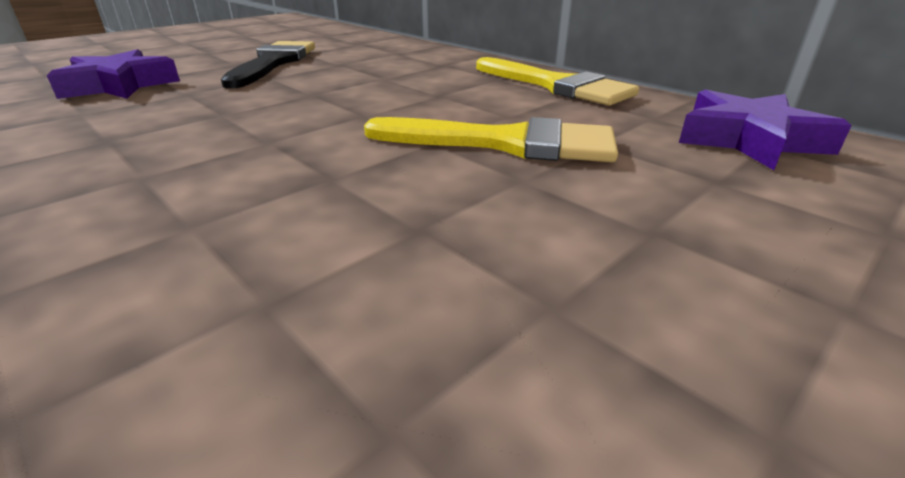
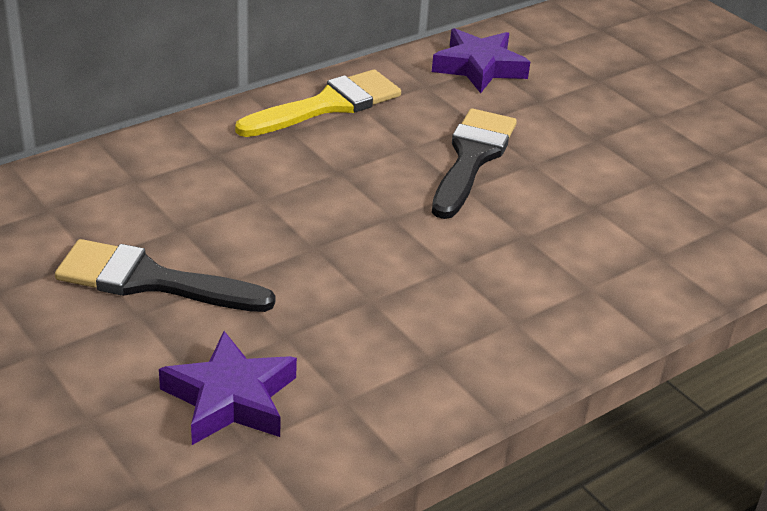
camera: 85 degrees left, 5 degrees up
yellow brush [364,117,618,162] -> black brush [432,108,517,219]

